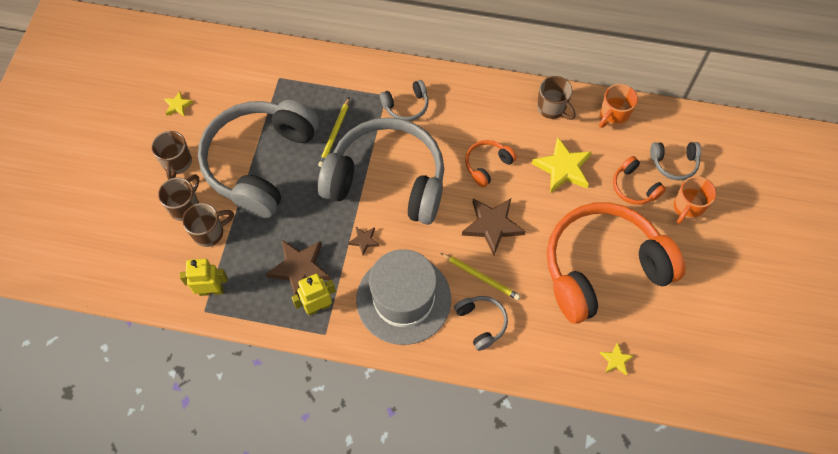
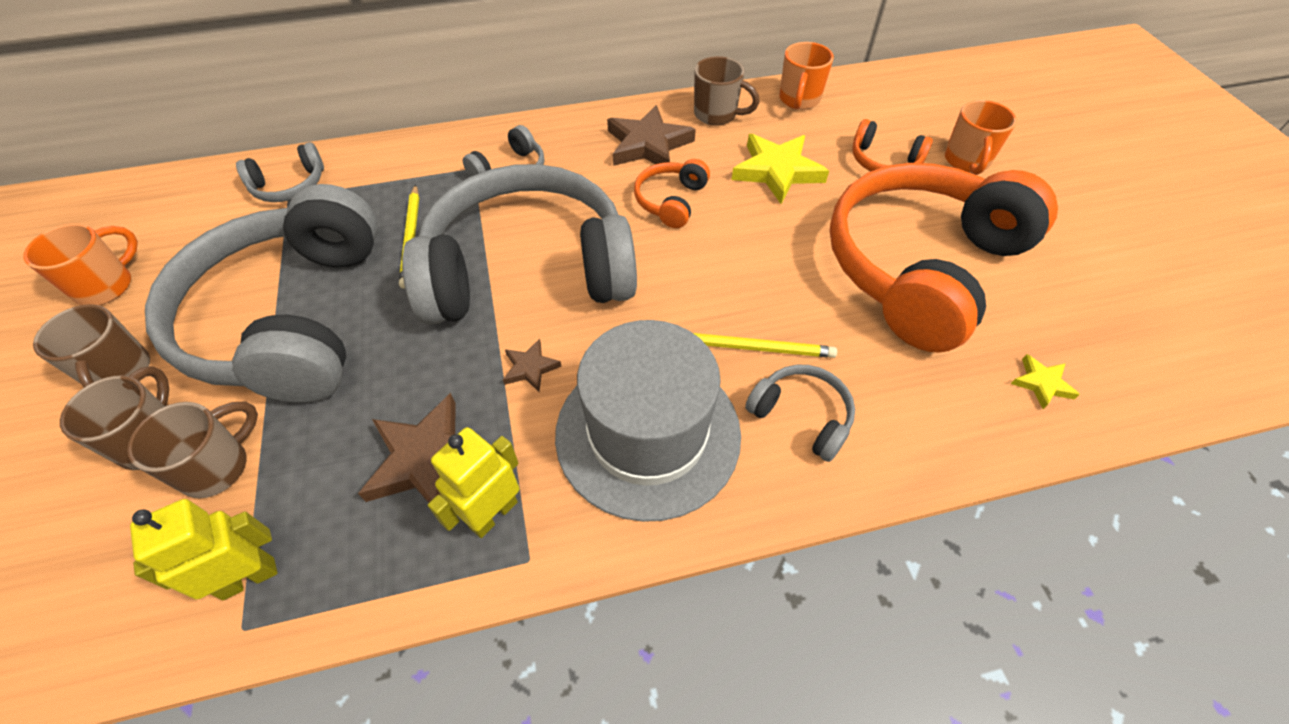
camera: 25 degrees left, 10 degrees down
yellow star [164,91,193,117] -> orange mug [23,223,138,305]
brown star [462,198,525,255] -> brown star moved to [607,105,696,166]
grey headphones [650,142,701,181] -> grey headphones moved to [236,142,324,202]

